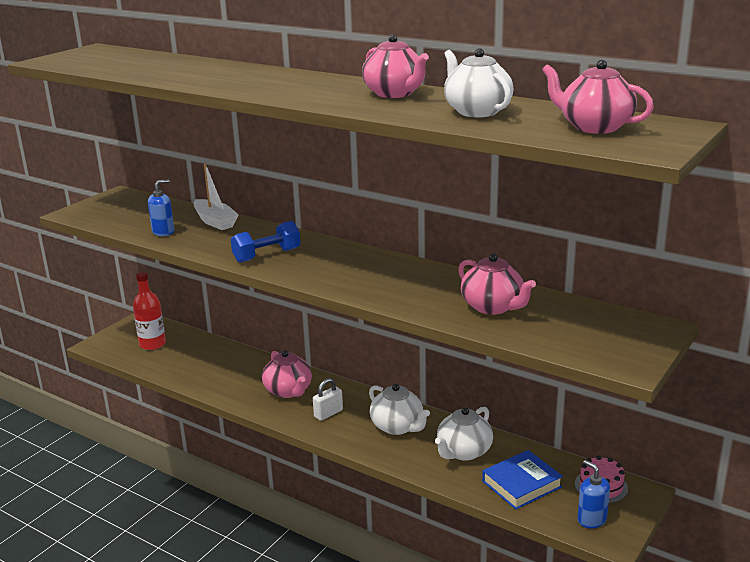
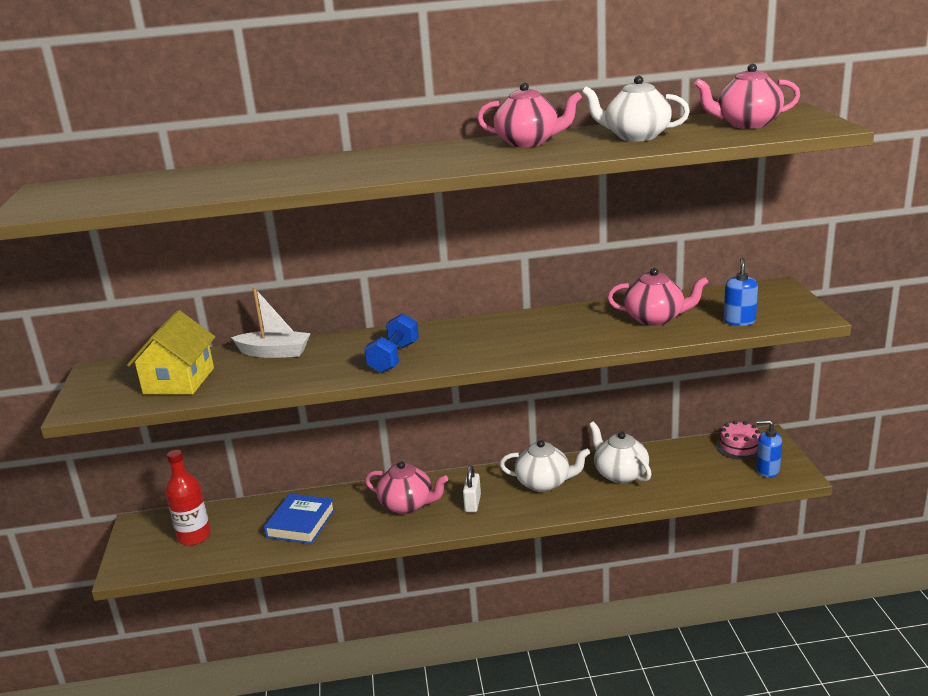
camera: 40 degrees left, 0 degrees up
blue soap dispenser [148,179,174,236] -> blue soap dispenser moved to [723,258,758,326]
white teapot [435,407,493,461] -> white teapot turned 150 degrees clockwise [589,422,652,484]
blue book [482,450,563,509] -> blue book moved to [264,494,335,544]
none -> yellow house [127,310,215,394]

